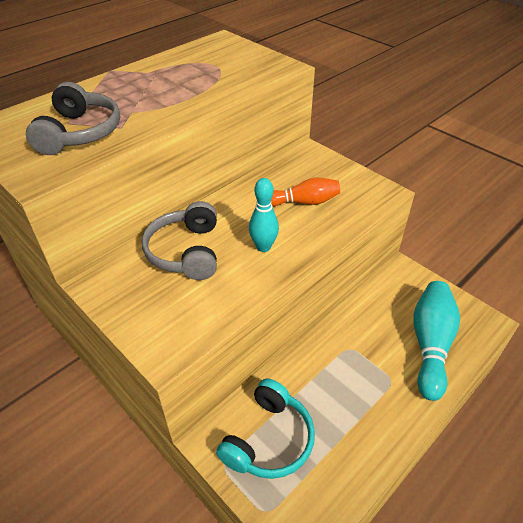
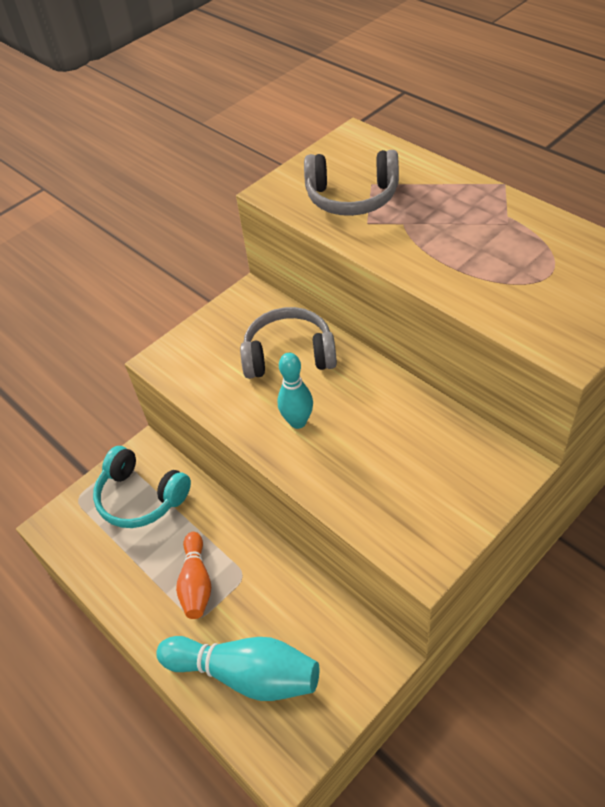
camera: 95 degrees right, 5 degrees up
orange bowling pin [271,177,340,206] -> orange bowling pin moved to [176,532,211,619]

